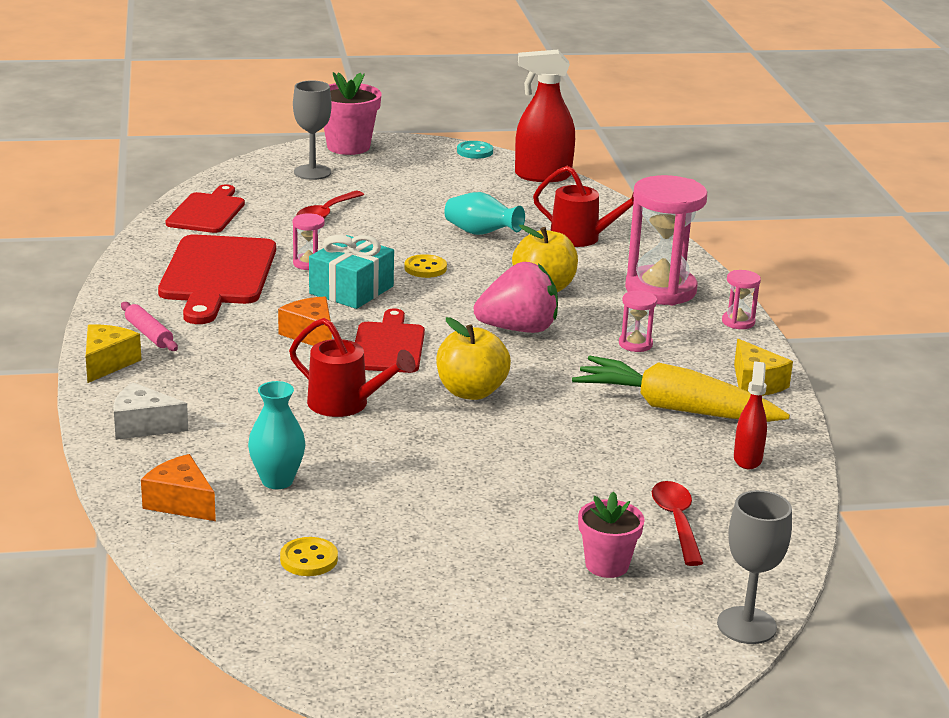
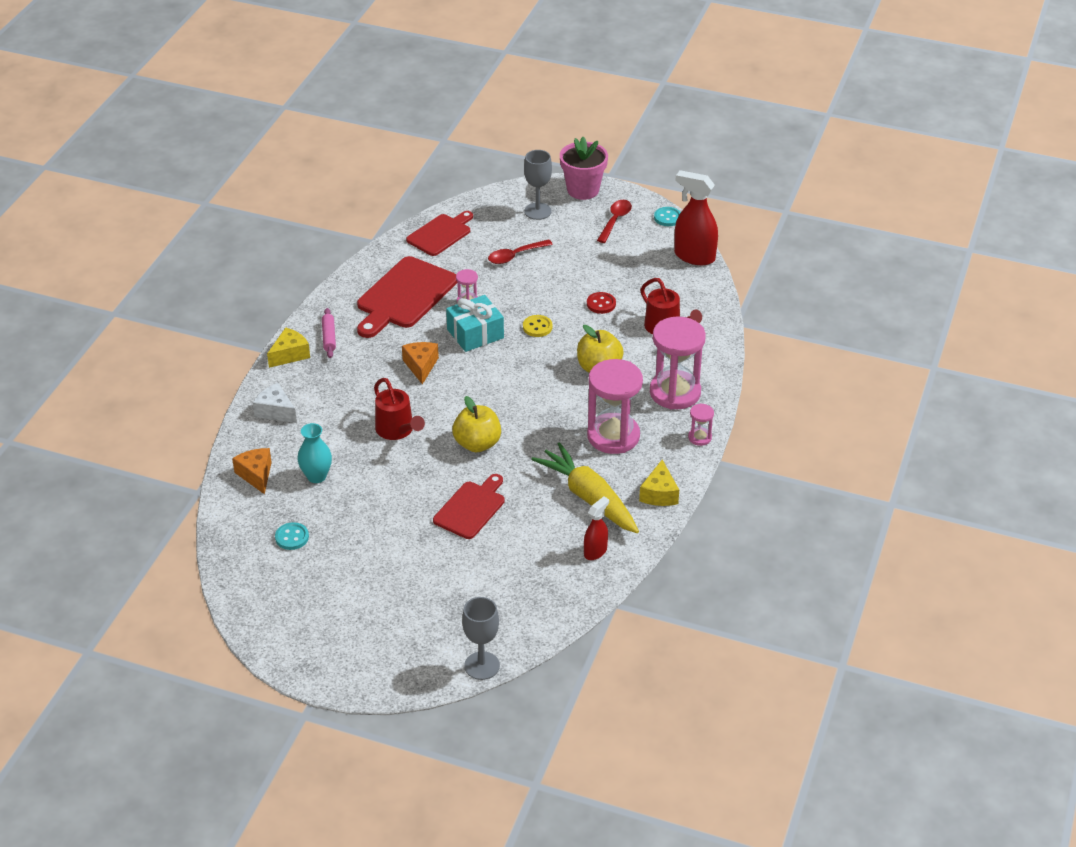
camera: 30 degrees right, 15 degrees up
yellow button [280,537,338,576] -> turquoise button [275,522,309,550]
red cutting board [355,309,425,373] -> red cutting board moved to [433,474,505,539]
turquoise vase [444,192,525,235] -> red button [587,292,616,314]
pink strawberry [474,262,558,333] -> none
pink flower pot [578,491,645,578] -> none
pink hourglass [619,290,657,352] -> pink hourglass [587,359,643,454], size x2.24
red spoon [652,481,703,566] -> red spoon moved to [597,200,632,243]

